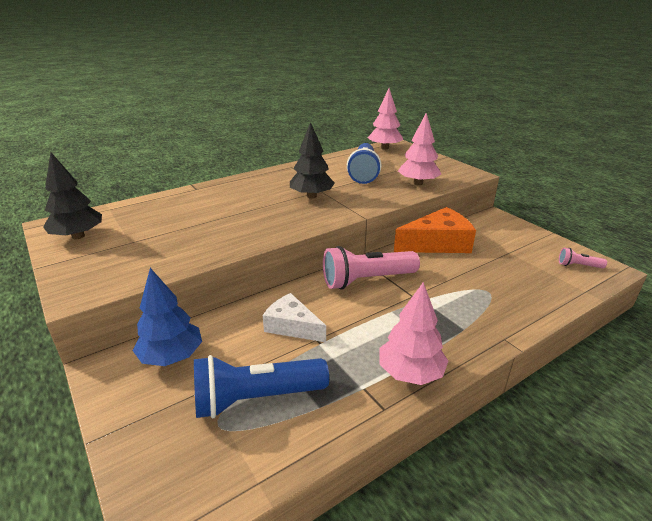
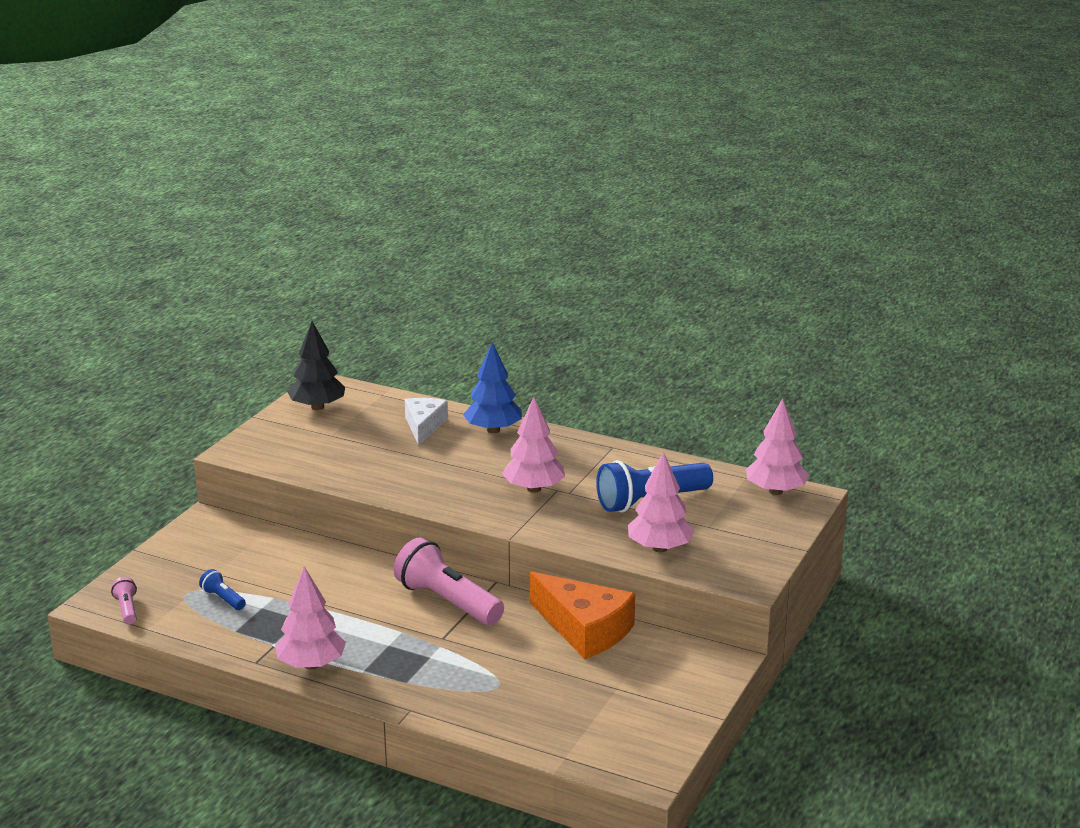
camera: 60 degrees right, 5 degrees down
blue tree [133,268,202,366] -> blue tree moved to [463,342,522,433]
blue flashlight [194,355,329,419] -> blue flashlight [199,569,246,610], size x0.46
white cheese [263,293,326,342] -> white cheese moved to [405,398,448,445]
black tree [290,122,335,199] -> pink tree [502,397,565,493]
pink flashlight [559,248,607,268] -> pink flashlight moved to [111,577,137,625]

